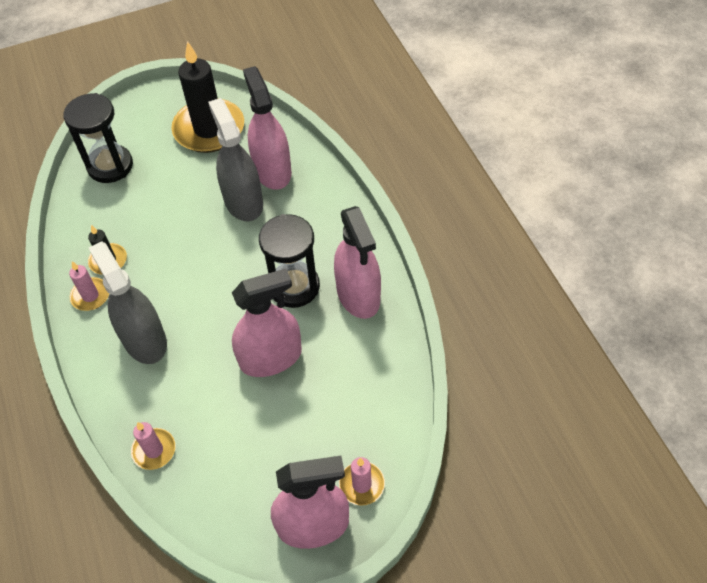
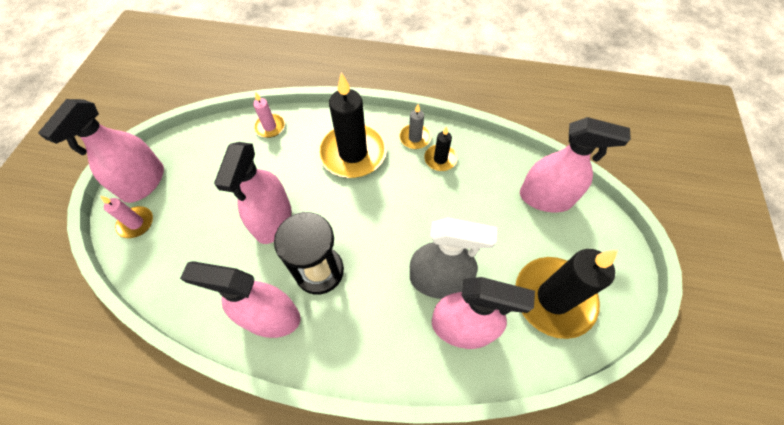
camera: 120 degrees right, 5 degrees up
black hourglass [63,93,133,183] -> pink spray bottle [520,117,631,212]
pink candle [69,261,109,311] -> grey candle [399,104,431,149]
grey spray bottle [89,241,167,364] -> black candle [318,72,387,178]

